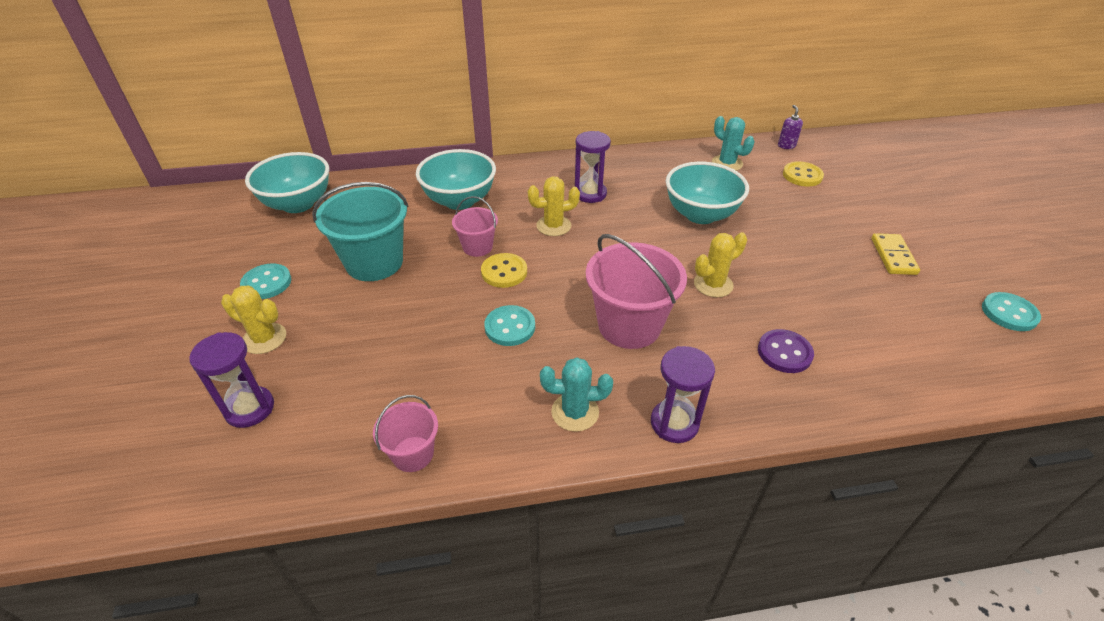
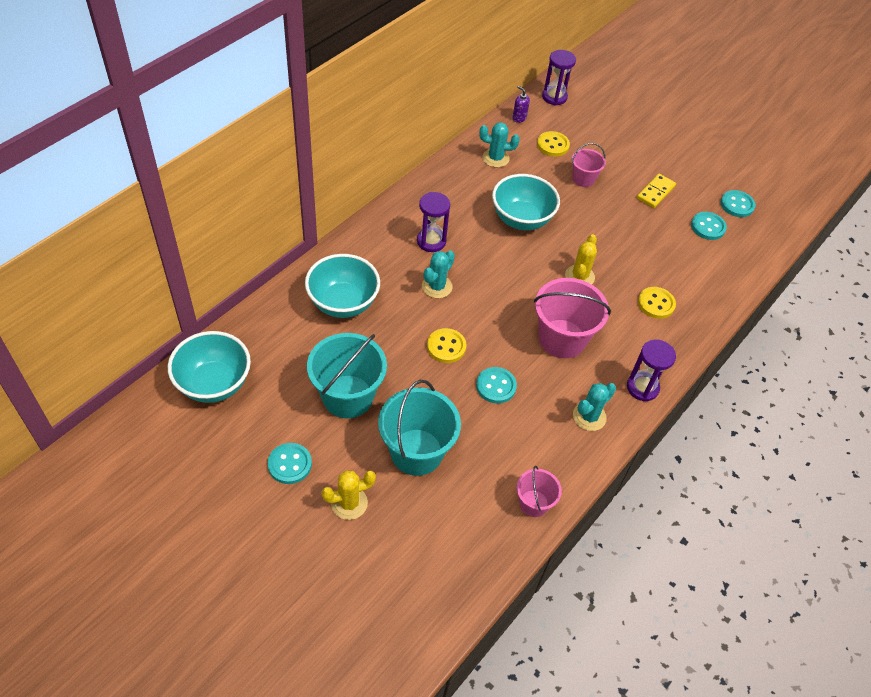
camera: 45 degrees left, 10 degrees up
purple hourglass [189,332,274,428] -> purple hourglass moved to [542,50,576,105]
pink bucket [452,196,498,257] -> pink bucket moved to [572,143,606,187]
yellow cactus [528,176,580,236] -> turquoise cactus [422,250,455,298]
purple button [758,329,814,373] -> yellow button [638,287,676,319]
yellow domino [871,233,920,275] -> yellow domino turned 75 degrees clockwise [637,174,676,208]
none -> turquoise bucket [378,380,461,476]
none -> turquoise button [691,212,727,240]

